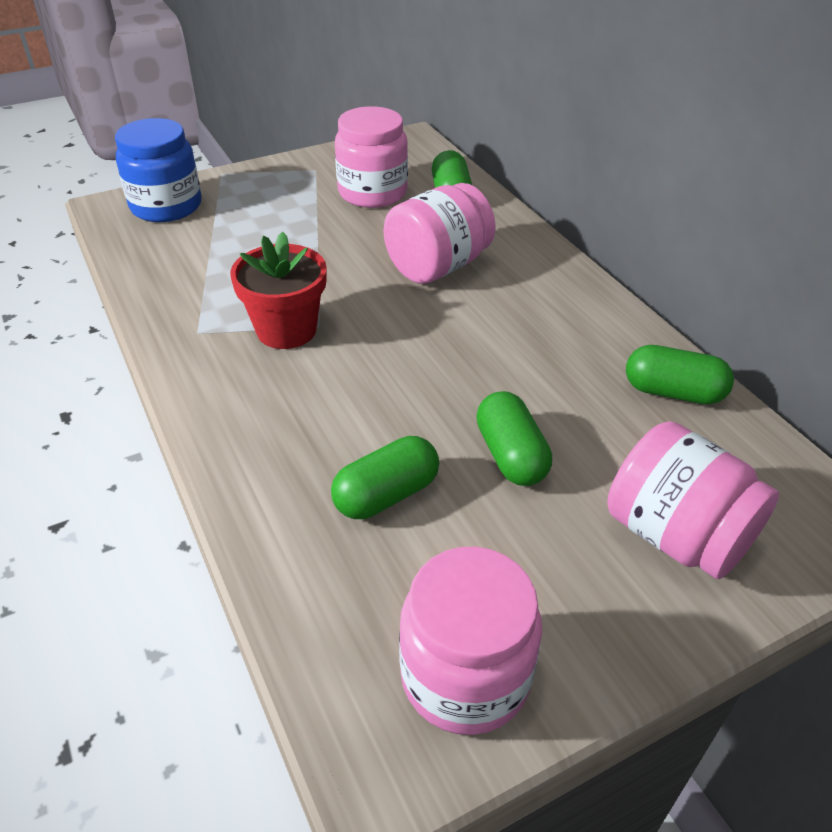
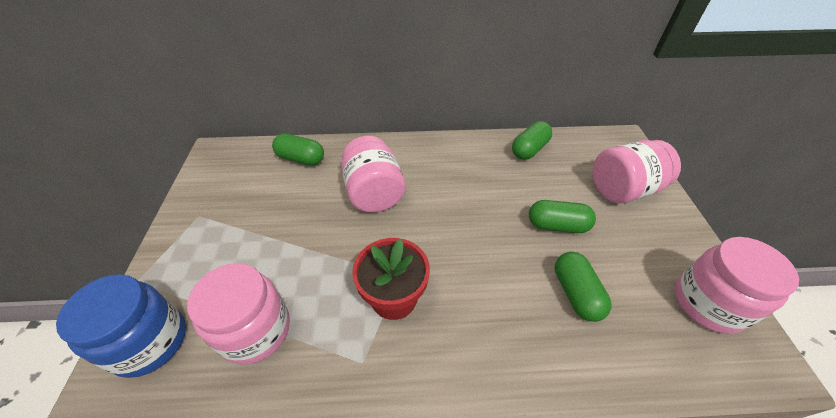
camera: 65 degrees left, 5 degrees up
pink jar [335,106,408,208] -> pink jar moved to [187,263,290,365]

